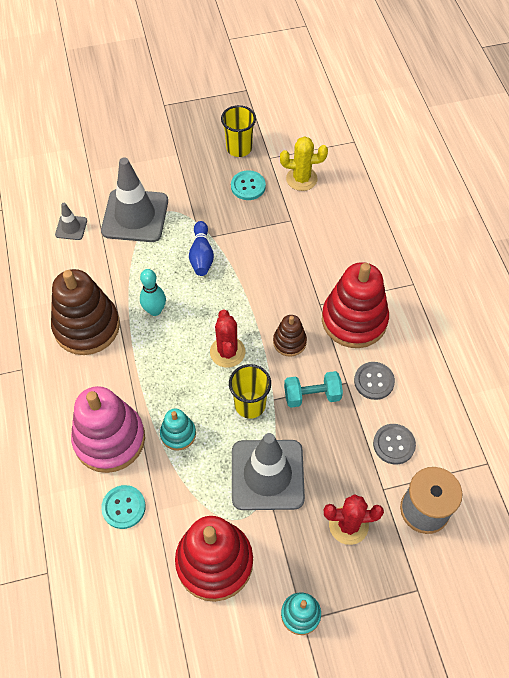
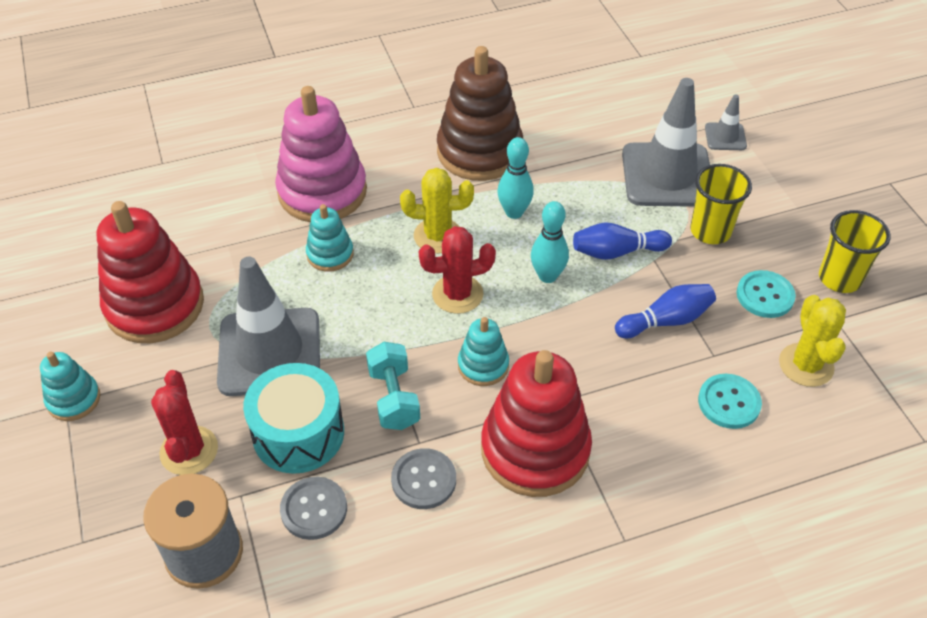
camera: 85 degrees right, 10 degrees down
grey traffic cone [55,203,87,240] -> grey traffic cone moved to [705,94,747,150]
turquoise button [101,485,146,529] -> turquoise button moved to [698,374,762,429]
yellow cup [229,364,271,419] -> yellow cup moved to [690,164,752,244]
brown stacking toy [273,315,307,357] -> turquoise stacking toy [458,317,509,386]
none -> turquoise drum [243,363,344,474]
none -> yellow cactus [400,168,474,254]
none -> turquoise bowling pin [531,201,569,283]
none -> blue bowling pin [615,284,716,338]

